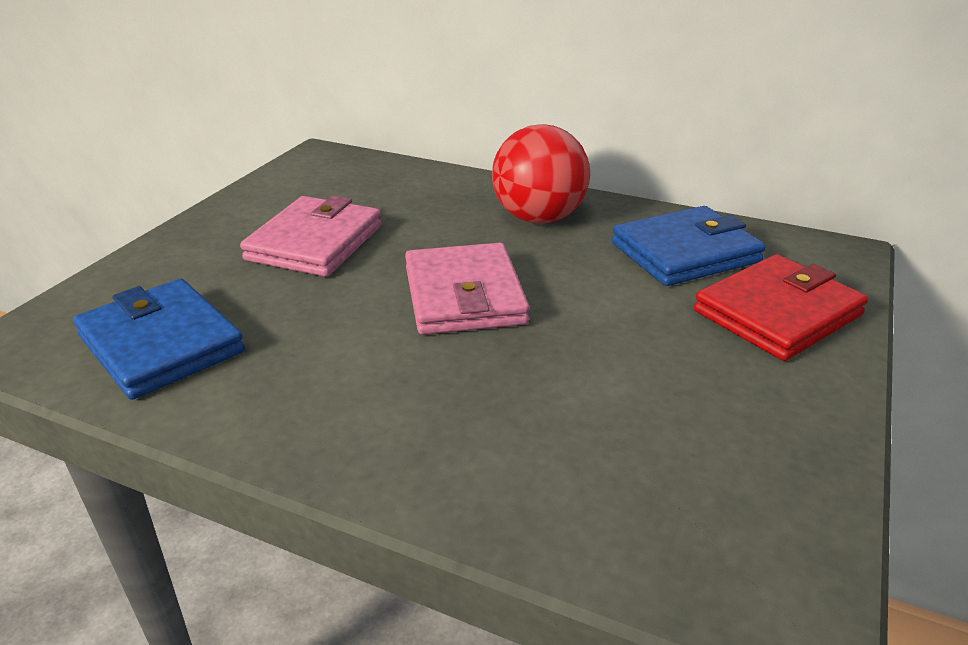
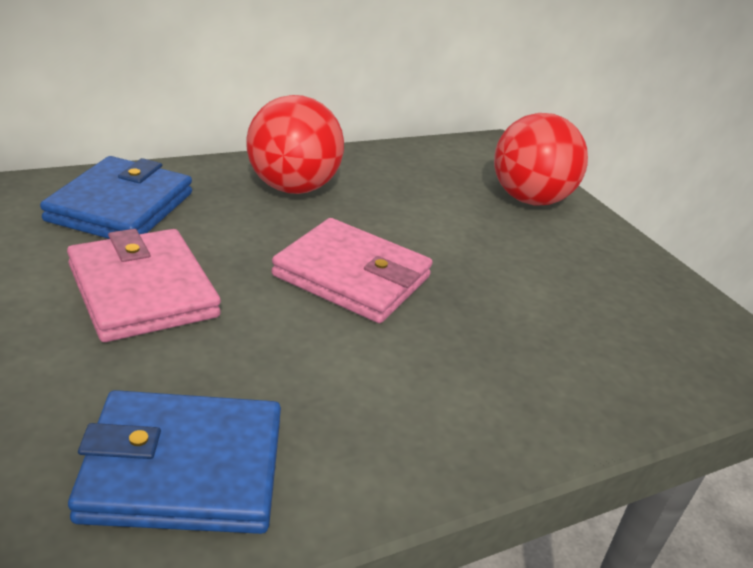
camera: 55 degrees left, 0 degrees up
blue wallet [612,206,766,286] -> blue wallet moved to [40,156,192,239]
red wallet [694,254,868,361] -> red ball [494,113,588,206]

